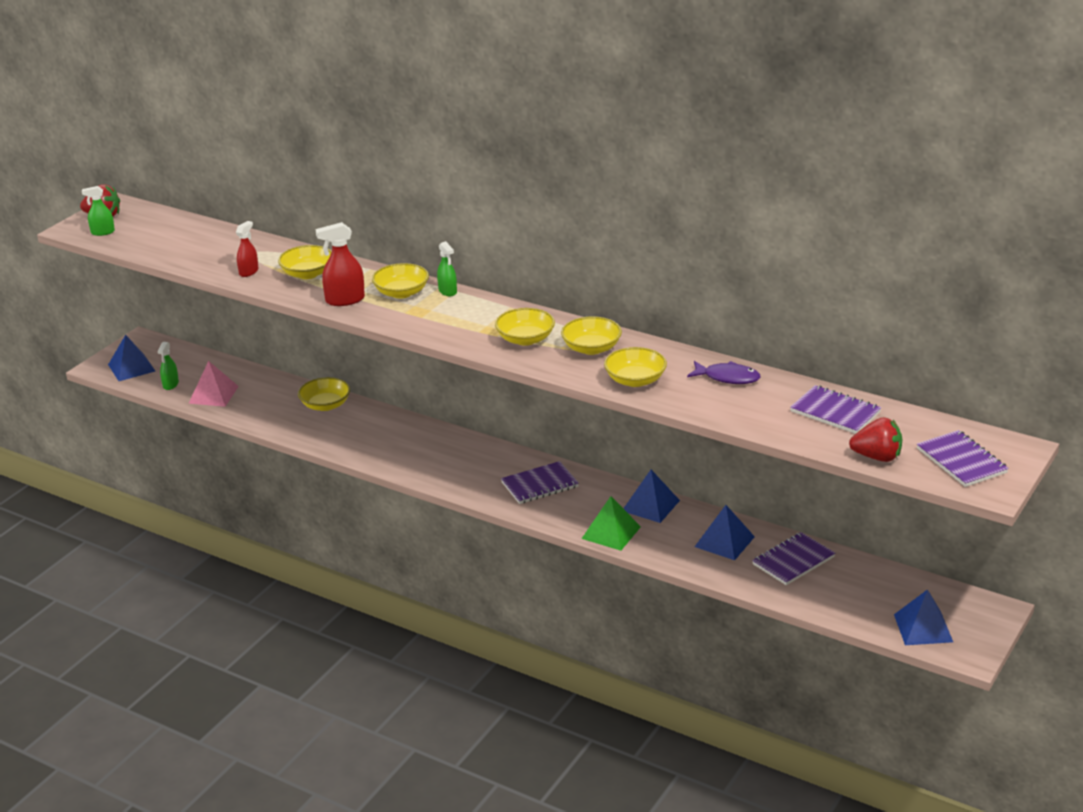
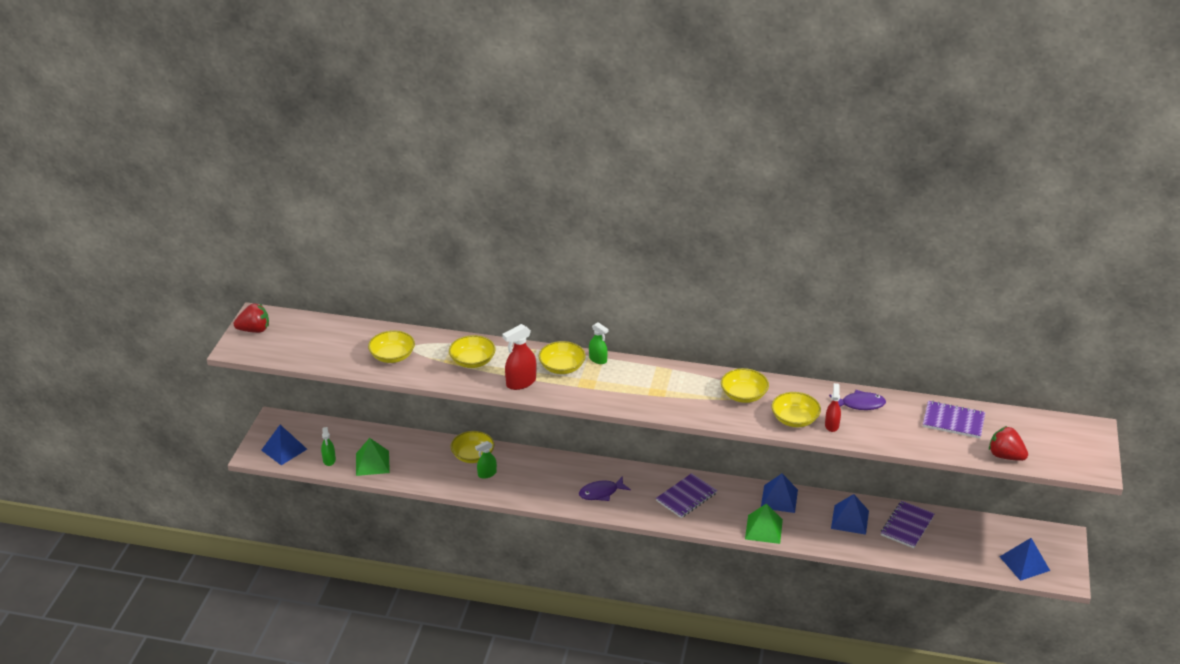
camera: 20 degrees left, 5 degrees up
green spray bottle [82,186,115,236] -> green spray bottle moved to [475,441,497,479]
pink pyramid [188,361,239,407] -> green pyramid [356,438,390,476]
red spray bottle [236,221,259,277] -> red spray bottle moved to [825,383,841,432]
yellow bowl [495,308,555,346] -> yellow bowl moved to [368,330,415,363]
red strawberry [849,417,902,462] -> red strawberry turned 135 degrees counterclockwise [989,426,1028,461]
purple notebook [917,430,1009,487] -> none
none -> purple fish [579,476,631,501]

